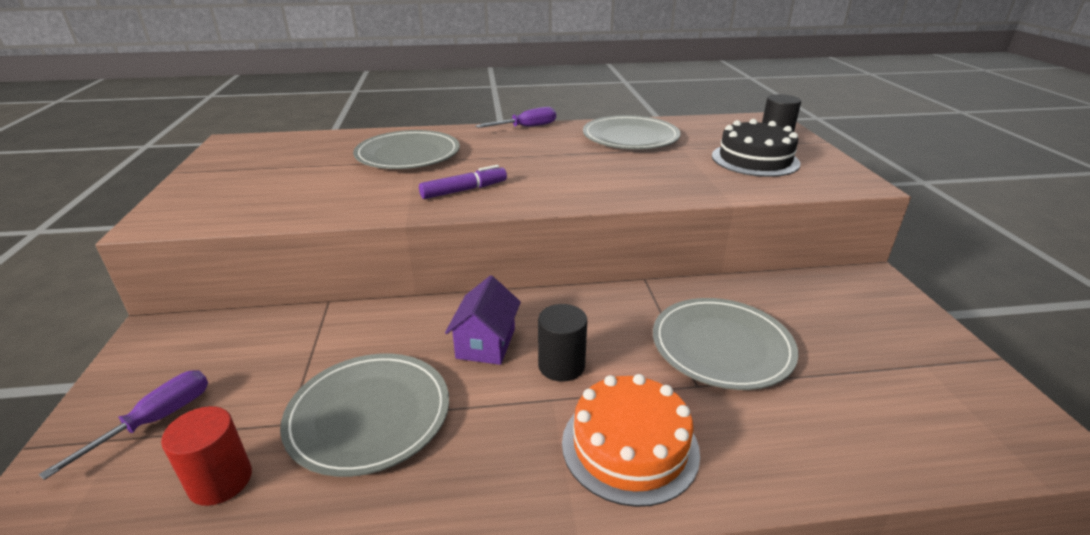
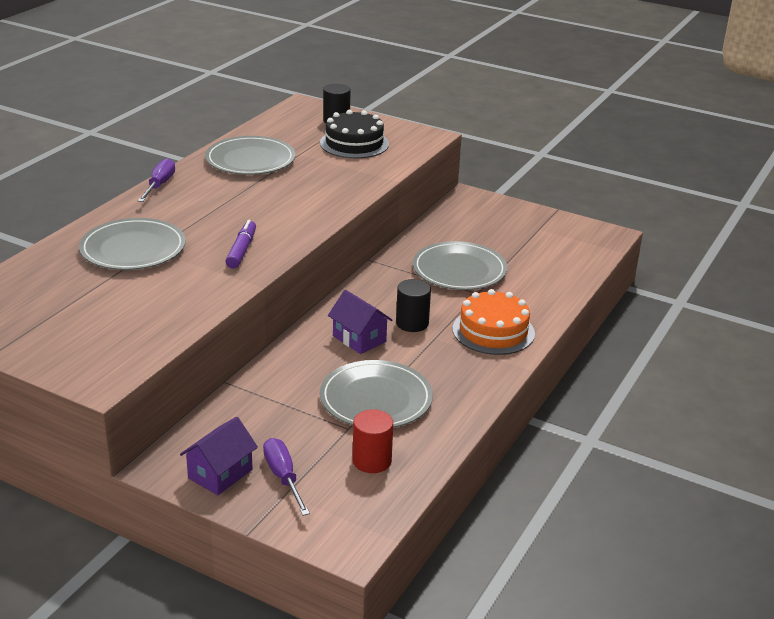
camera: 55 degrees left, 0 degrees up
none -> purple house [180,417,258,495]

